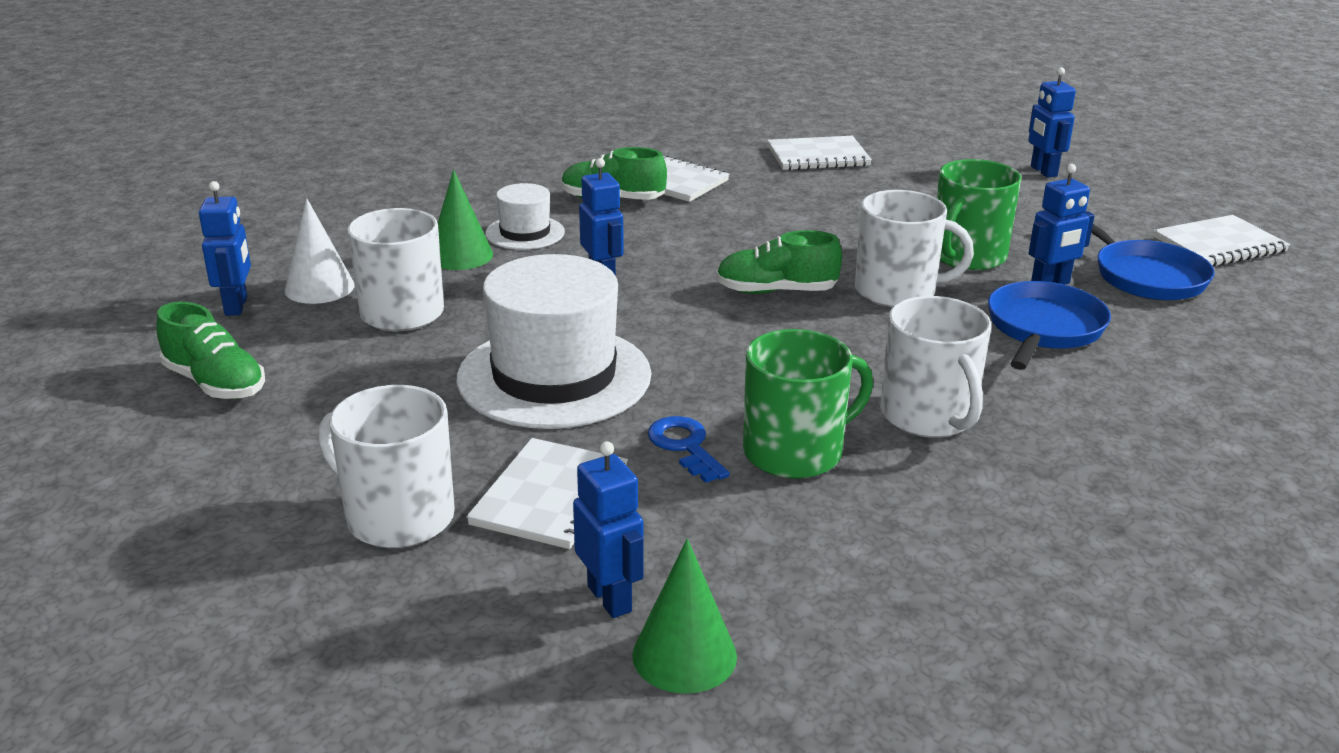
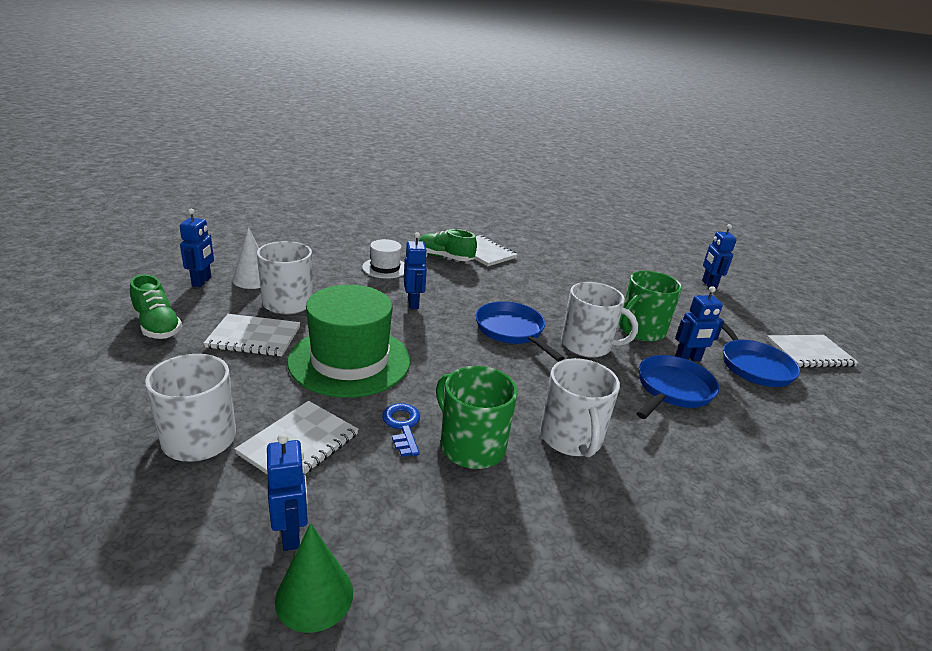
camera: 10 degrees right, 0 degrees up
green cone [438,170,493,270] -> none
white hat [457,254,651,429] -> green hat [287,285,410,398]
green shoe [716,230,842,294] -> blue pan [476,301,565,362]
green mug [743,329,873,479] -> green mug turned 120 degrees counterclockwise [436,366,518,469]
white notebook [767,136,872,170] -> white notebook moved to [203,314,300,356]

